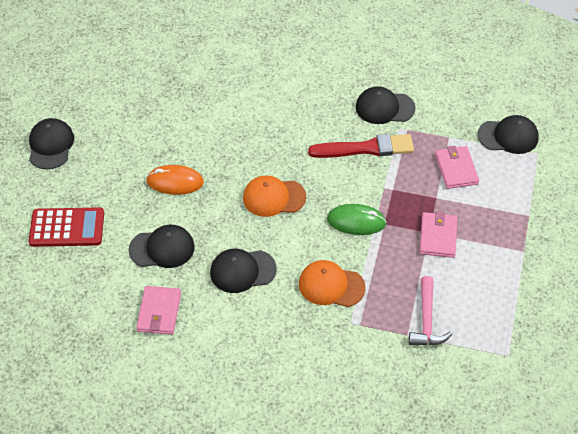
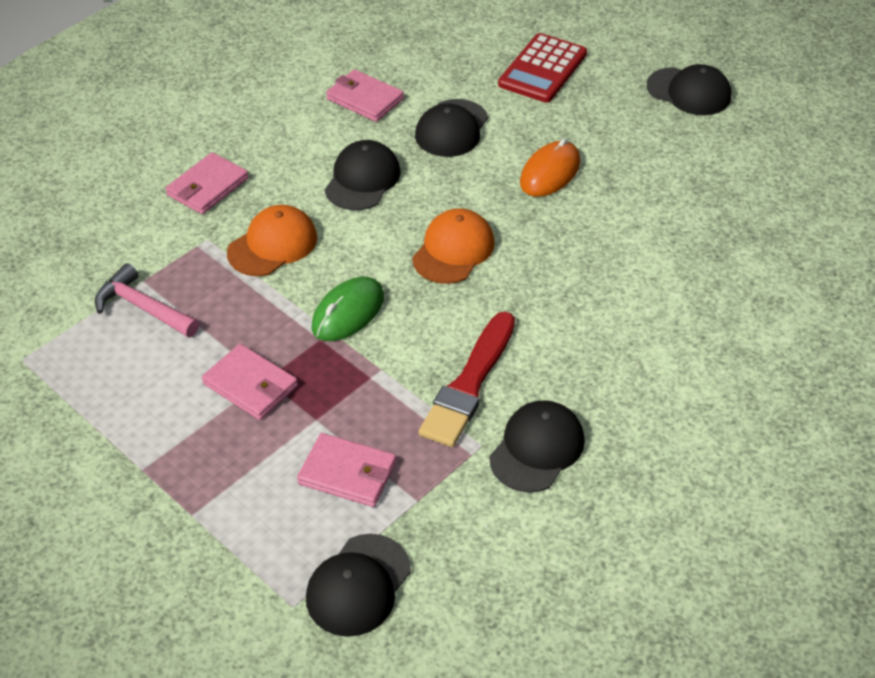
camera: 120 degrees right, 5 degrees down
none -> pink wallet [166,152,248,214]

